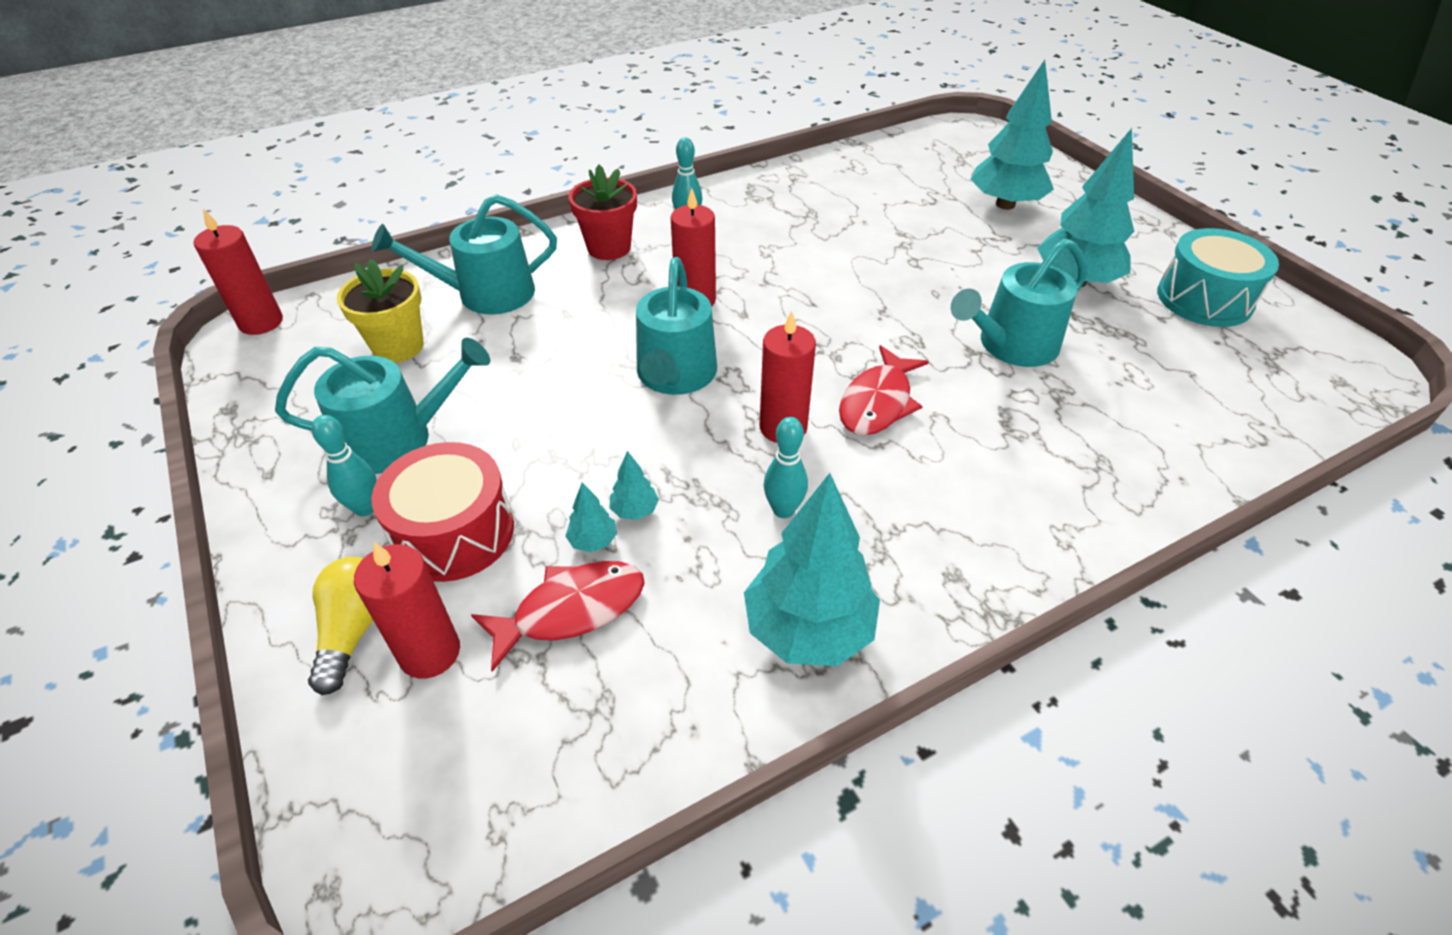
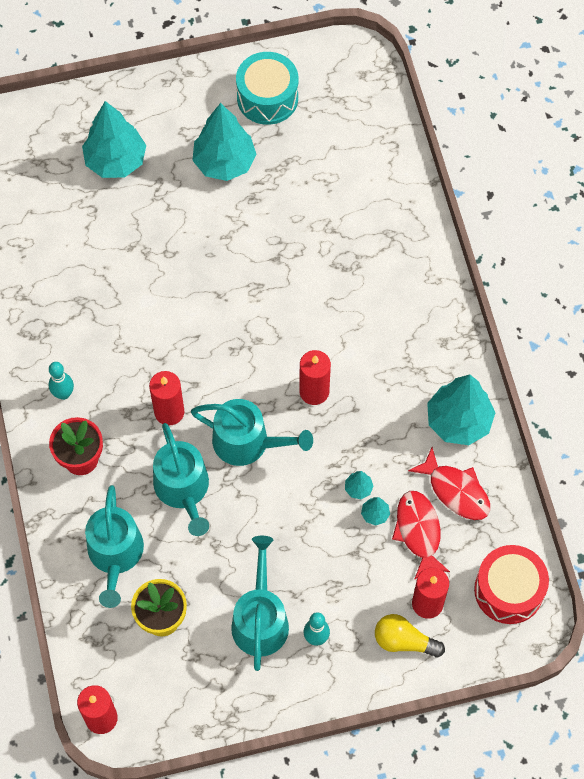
camera: 75 degrees left, 20 degrees up
red drum [371,442,514,582] -> red drum moved to [474,545,549,624]
turquoise bowling pin [764,417,808,518] -> none
red fish [839,345,929,435] -> red fish moved to [408,447,490,520]
turquoise watering can [951,238,1087,367] -> turquoise watering can moved to [153,423,209,536]

